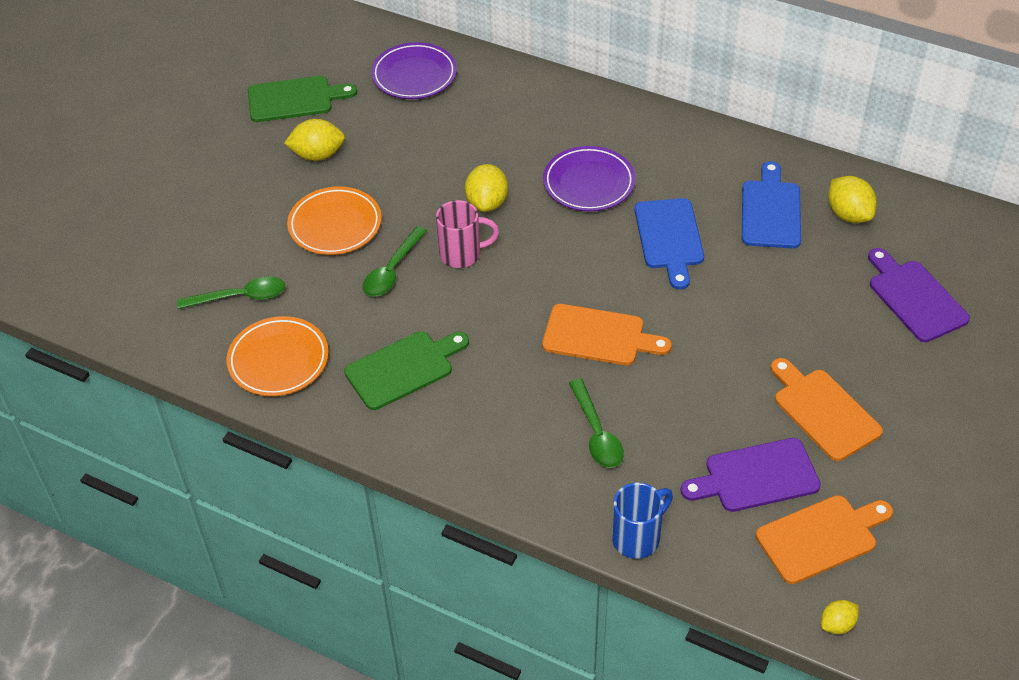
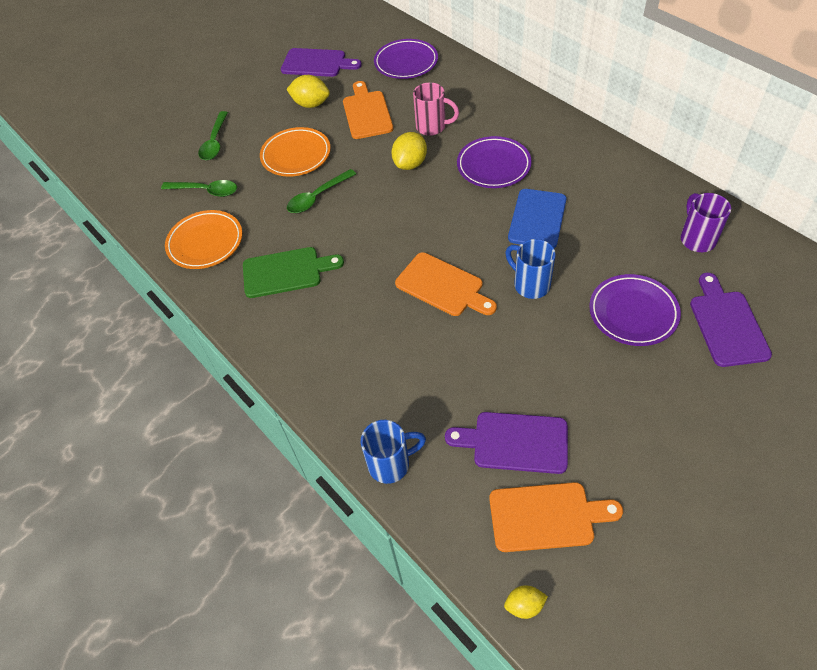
camera: 25 degrees right, 5 degrees up
green cutting board [248,76,357,122] -> purple cutting board [281,48,362,77]
pink mug [436,200,499,268] -> pink mug moved to [413,82,459,136]
green spoon [569,379,624,468] -> green spoon moved to [198,111,228,160]
blue cutting board [742,161,801,248] -> none
orange cutting board [771,358,883,461] -> orange cutting board moved to [343,81,393,139]
yellow lemon [828,176,877,223] -> purple mug [681,193,731,252]
none -> blue mug [506,239,556,299]
none -> purple plate [589,274,681,346]

